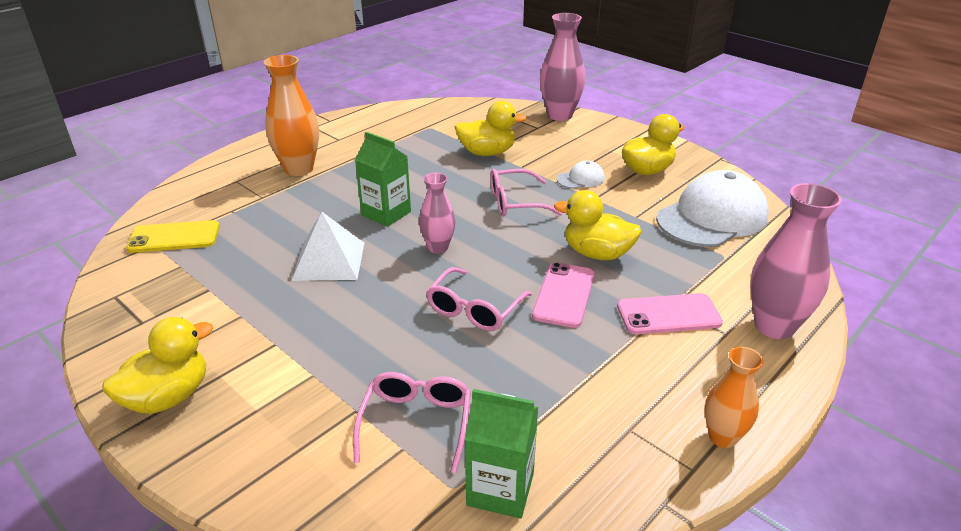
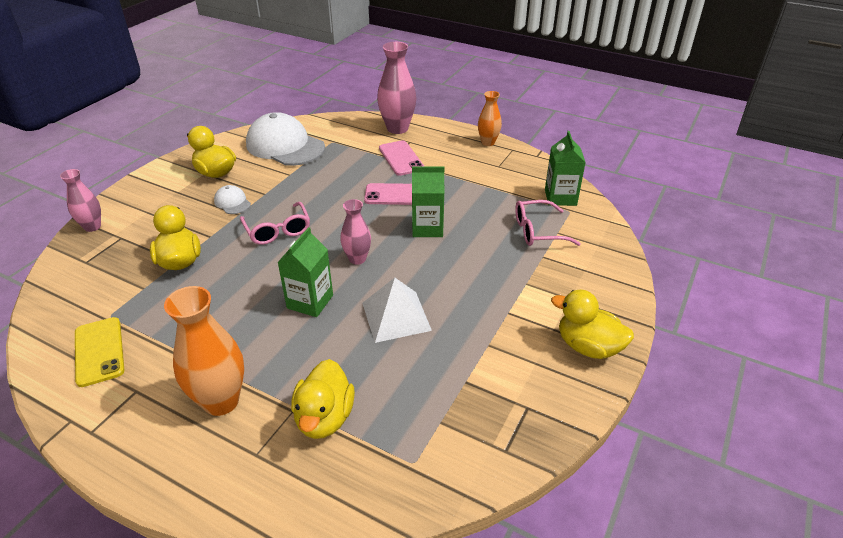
camera: 105 degrees left, 5 degrees up
yellow phone [126,220,220,253] -> yellow phone moved to [75,317,124,387]
pink glasses [426,267,532,331] -> green carton [412,166,444,237]
pink vase [540,13,585,121] -> pink vase [60,169,101,232], size x0.60
yellow duck [554,190,642,260] -> yellow duck moved to [291,359,355,439]

